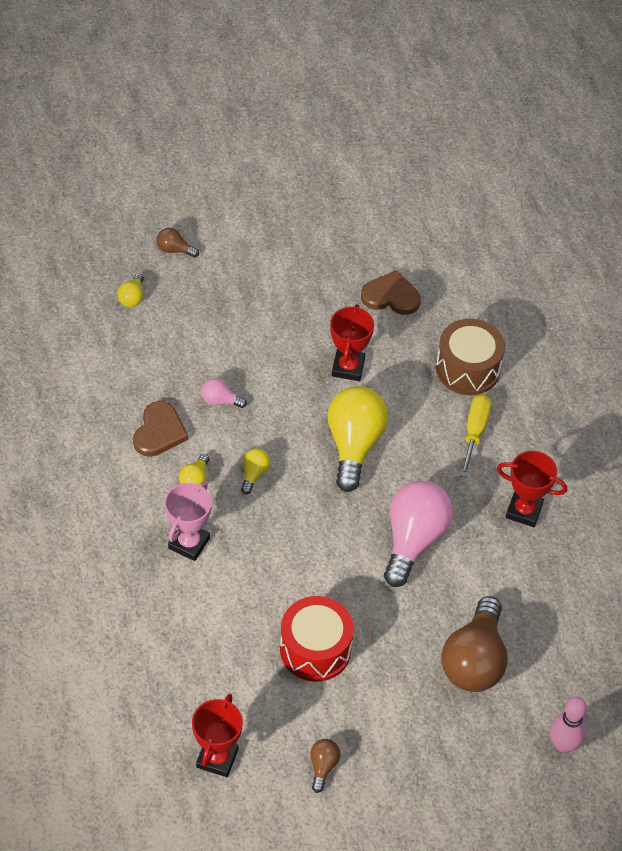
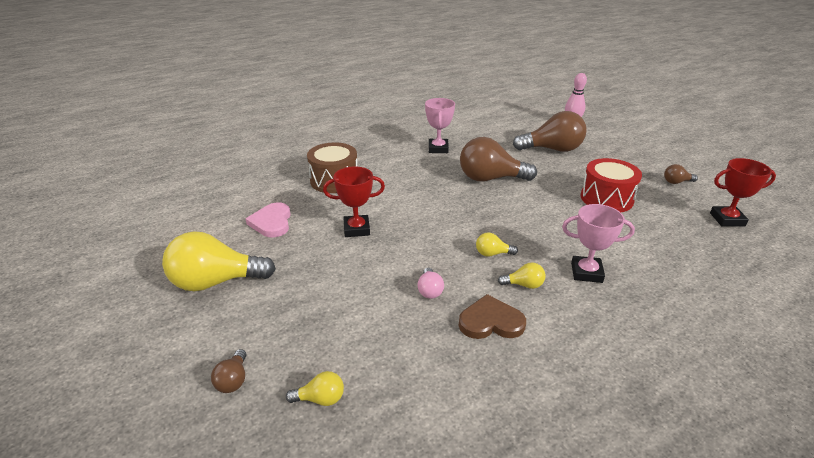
camera: 105 degrees left, 20 degrees down
yellow light bulb [327,386,388,492] -> yellow light bulb moved to [162,231,276,291]
brown heart [361,270,421,315] -> pink heart [246,202,291,238]
pink light bulb [384,481,453,587] -> brown light bulb [460,137,537,181]
yellow screwdriver [460,394,491,477] -> none
red trophy [497,451,567,527] -> pink trophy [425,98,455,153]

